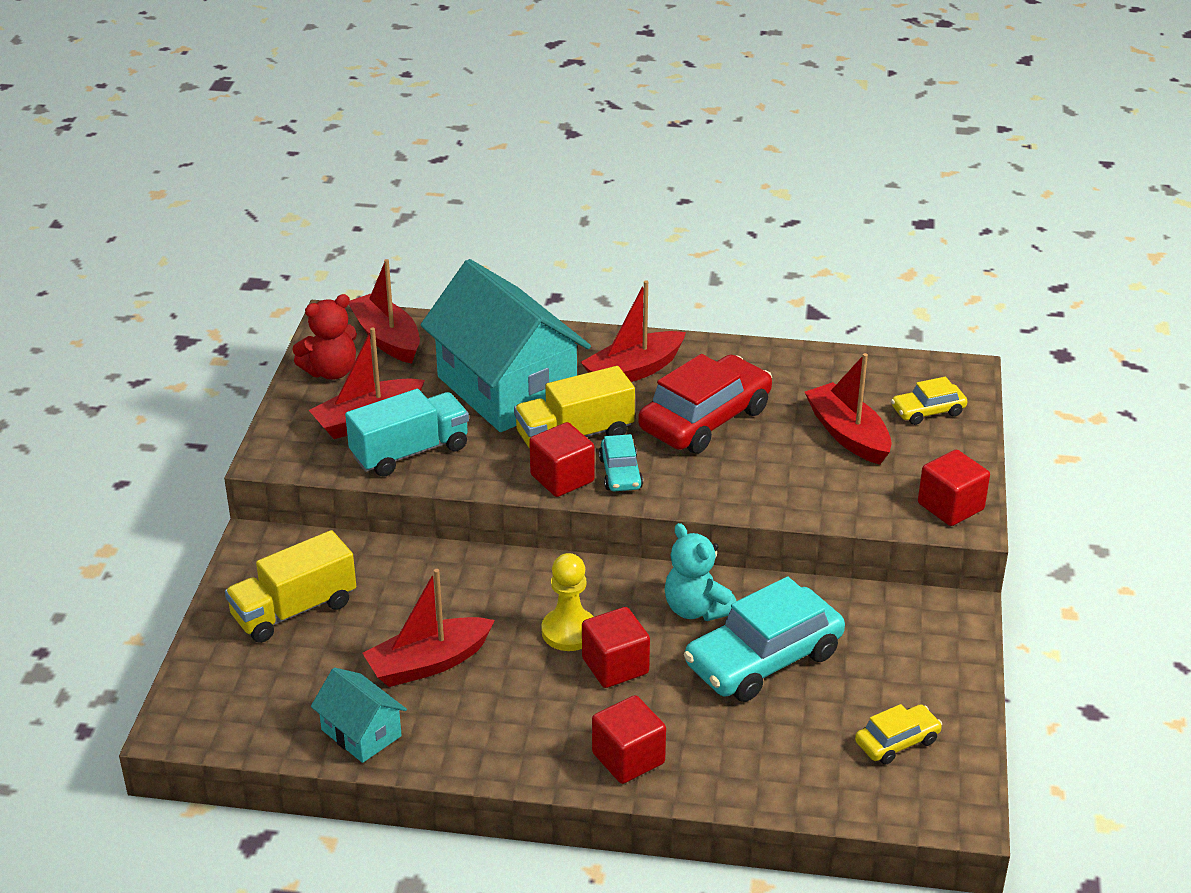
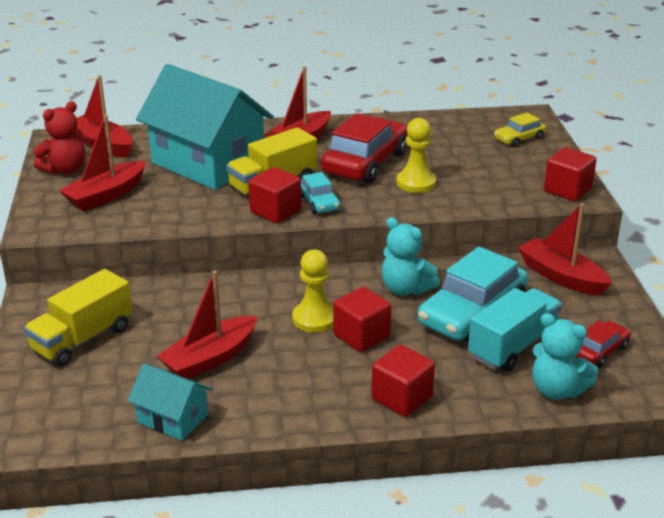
camera: 15 degrees left, 5 degrees down
turquoise truck [345,389,469,477] -> turquoise truck moved to [468,288,562,371]
red boat [805,353,892,465] -> red boat moved to [518,203,612,296]
yellow car [855,704,942,765] -> red car [575,320,631,368]
none -> yellow pawn [396,118,436,193]
none -> turquoise teddy bear [532,313,598,400]

